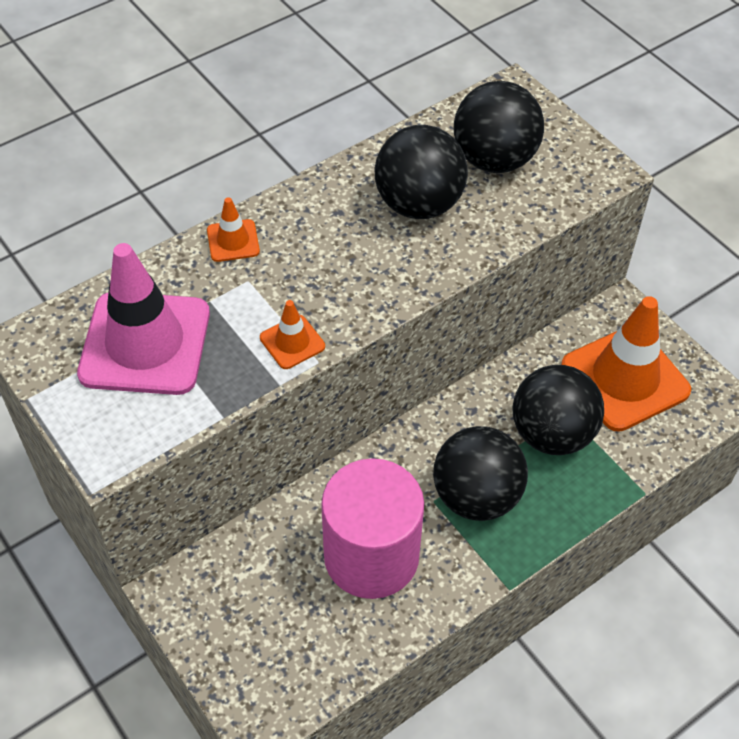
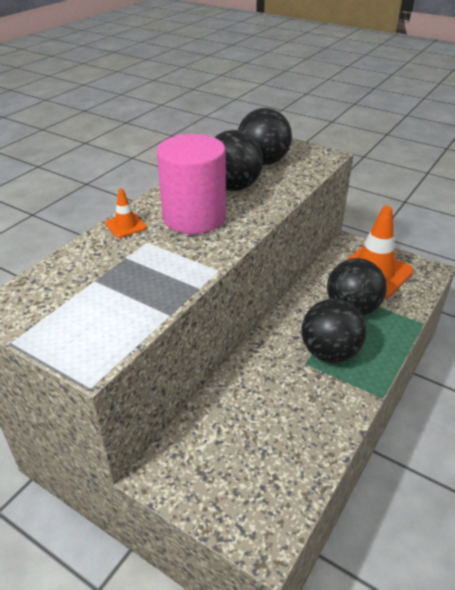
camera: 20 degrees left, 15 degrees down
pink traffic cone [77,243,210,395] -> none
orange traffic cone [260,300,325,369] -> none
pink cylinder [321,458,424,599] -> pink cylinder moved to [157,134,226,234]

